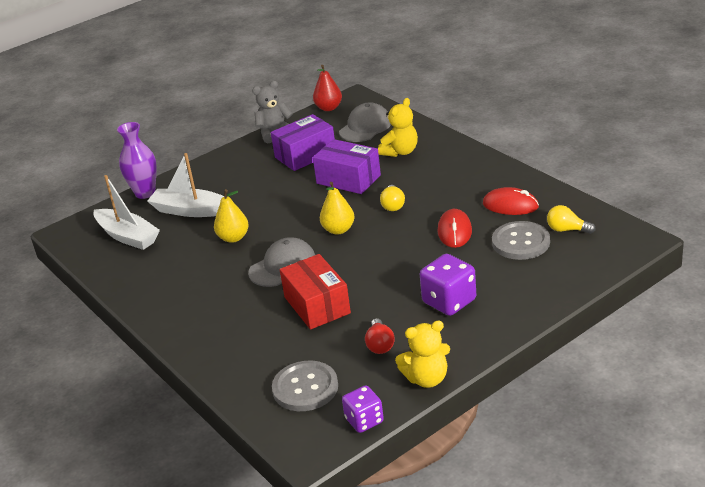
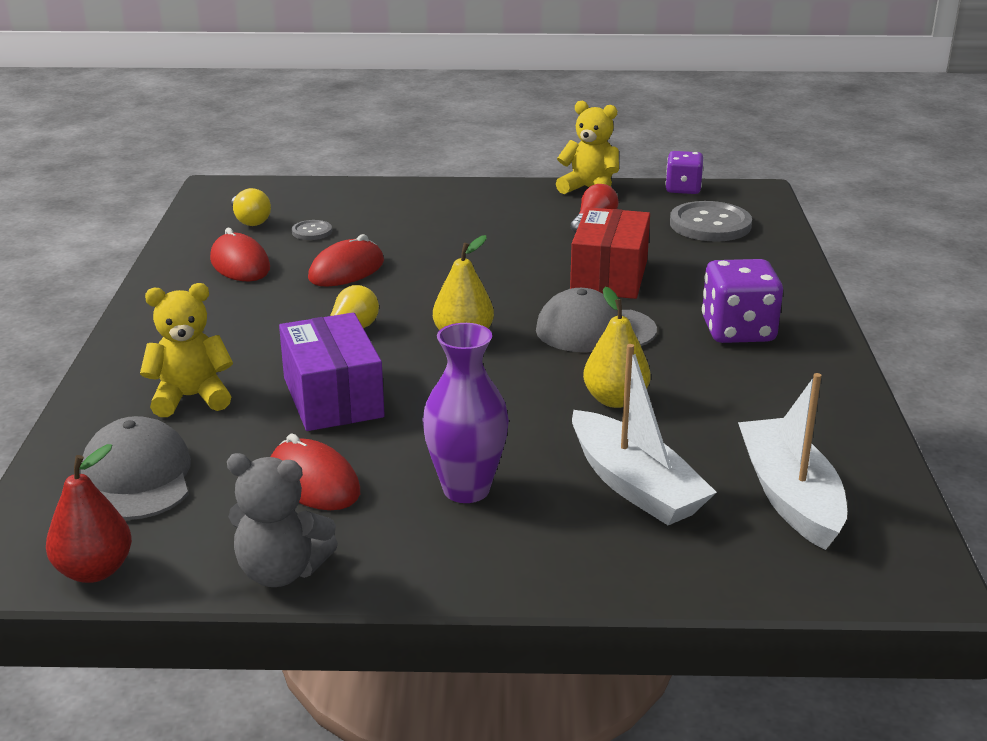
camera: 145 degrees left, 5 degrees down
purple vase [117,122,157,199] -> purple vase moved to [423,323,509,503]
purple box [271,114,335,171] -> red mouse [271,434,360,510]
grey cap [339,102,391,142] -> grey cap turned 90 degrees clockwise [81,416,191,520]
purple dice [420,254,476,316] -> purple dice moved to [702,259,783,343]
grey button [492,221,550,260] -> grey button [292,220,332,240], size x0.49

